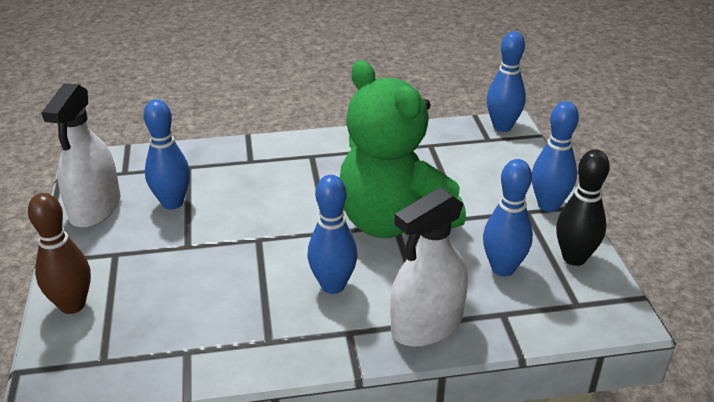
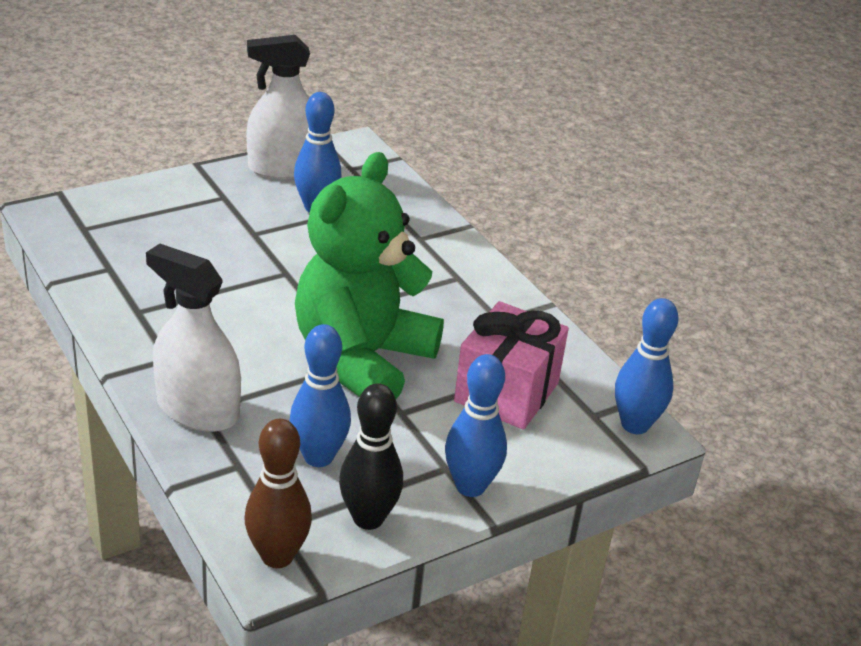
camera: 65 degrees right, 0 degrees up
brown bowling pin [28,193,91,314] -> brown bowling pin moved to [244,419,312,568]
blue bowling pin [307,175,358,294] -> none
none -> pink gift [454,301,569,430]

